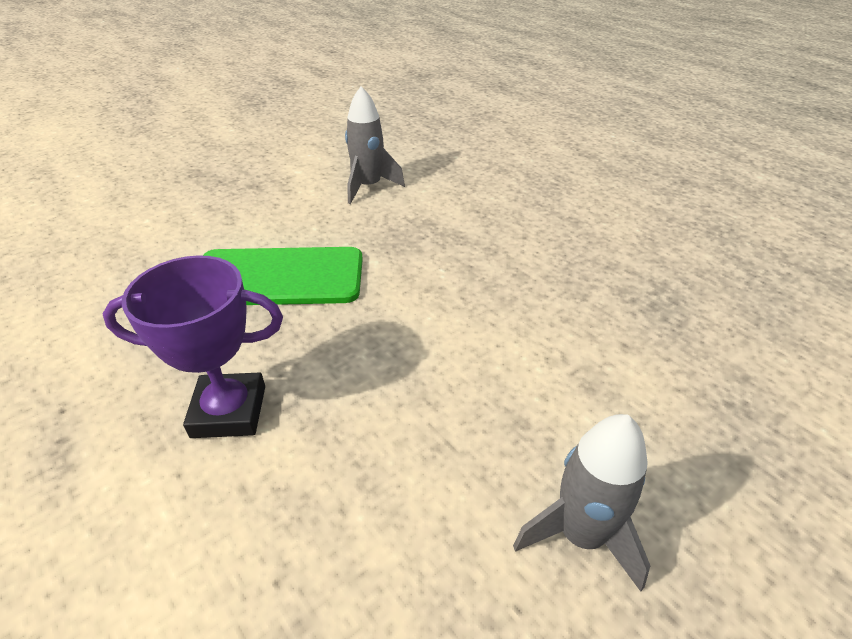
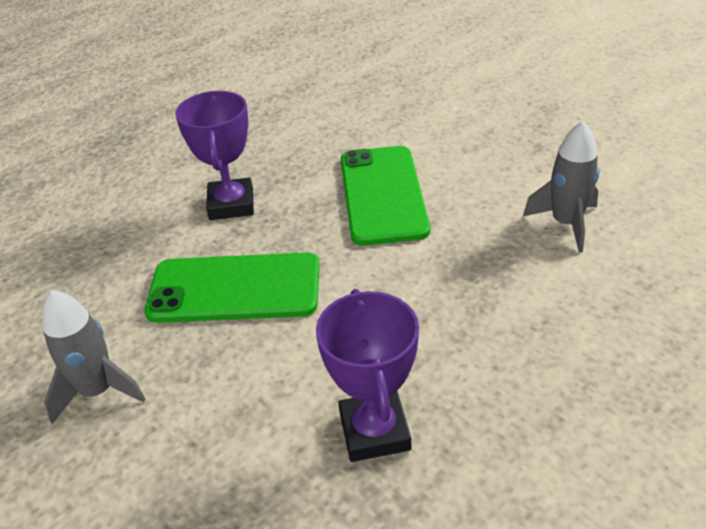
camera: 90 degrees right, 0 degrees up
none -> green phone [144,252,320,323]
none -> purple trophy [316,289,419,462]

